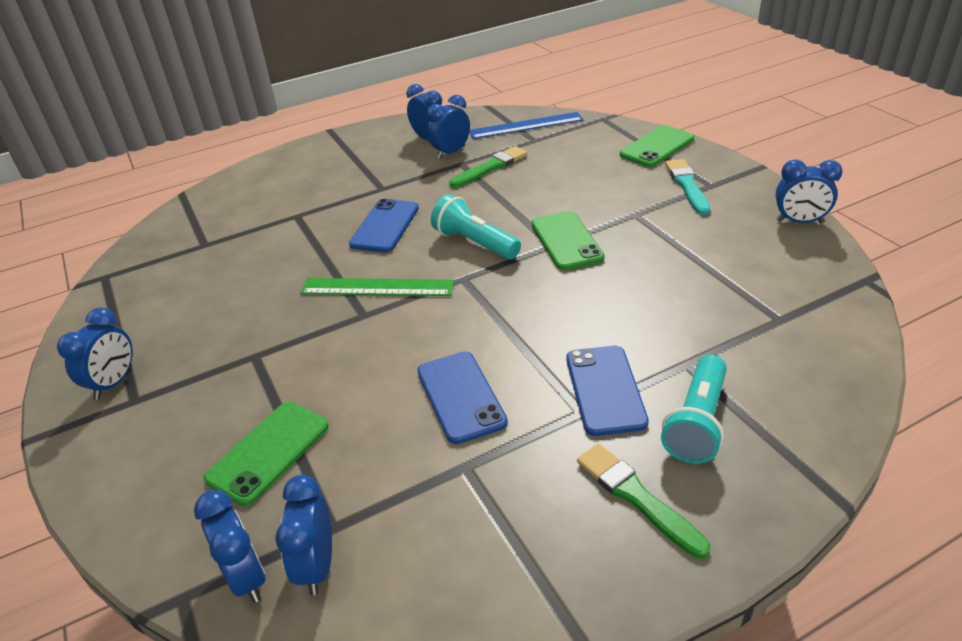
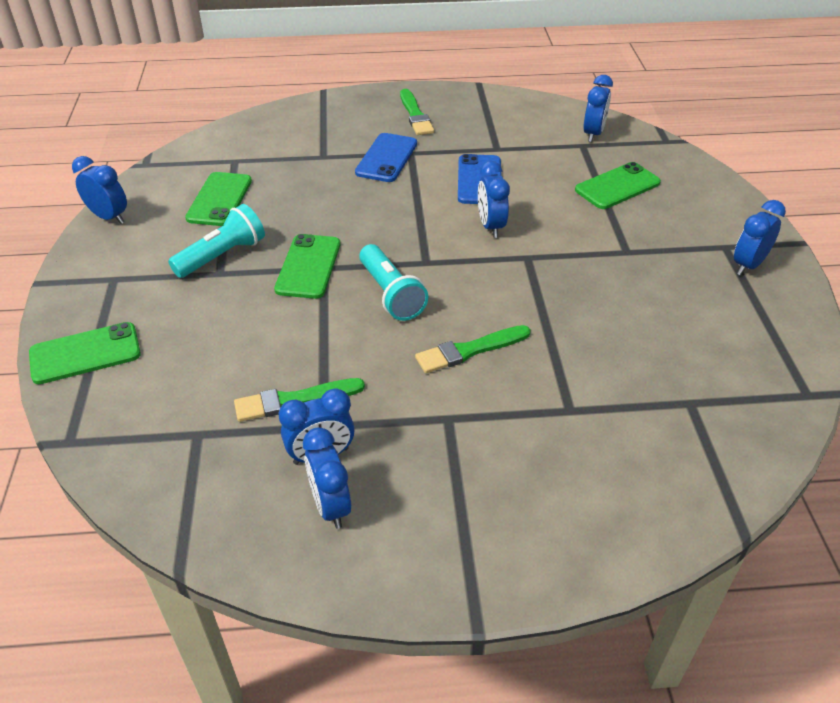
camera: 160 degrees left, 5 degrees up
blue clock [194,490,266,603] -> blue clock moved to [478,161,510,238]
green ruler [301,278,454,296] -> none
blue phone [349,199,419,253] -> green brush [415,325,531,373]
blue ruler [469,112,583,139] -> none
turquoise flashlight [661,355,727,464] -> turquoise flashlight moved to [168,204,265,278]
turquoise brush [665,159,710,215] -> none
none -> green phone [185,172,252,226]

